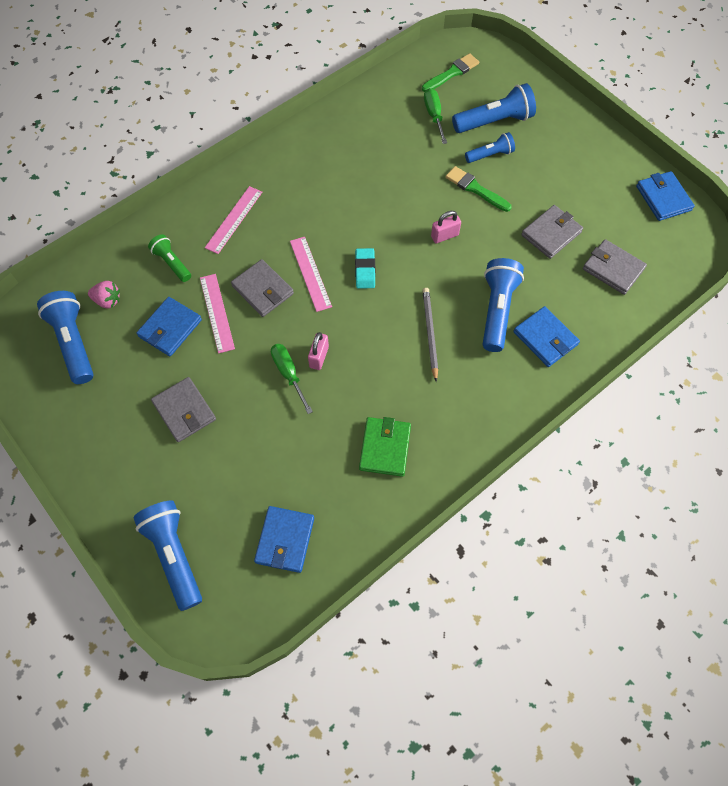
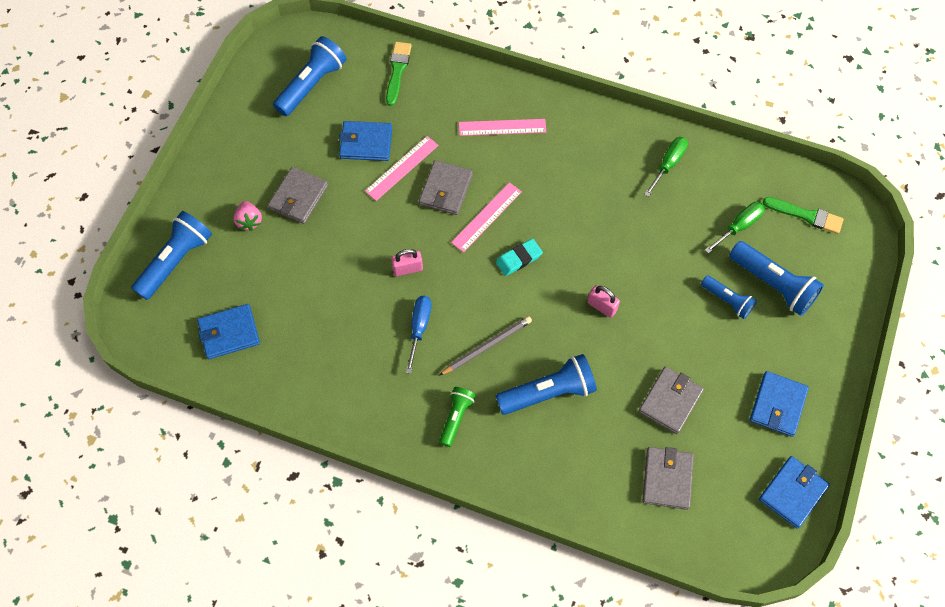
camera: 60 degrees right, 0 degrees up
pink strawberry [88,281,120,309] -> pink strawberry moved to [233,201,262,231]
green flashlight [148,234,191,282] -> green flashlight moved to [439,387,476,447]
green screwdriver [271,344,313,414] -> green screwdriver moved to [644,137,688,197]
green wallet [359,417,411,477] -> none
green brush [446,166,512,212] -> green brush moved to [386,42,412,106]
blue wallet [513,306,580,367] -> blue wallet moved to [750,371,809,437]
grey wallet [521,205,583,259] -> grey wallet turned 75 degrees counterclockwise [638,367,704,434]
none -> blue screwdriver [406,296,432,374]

